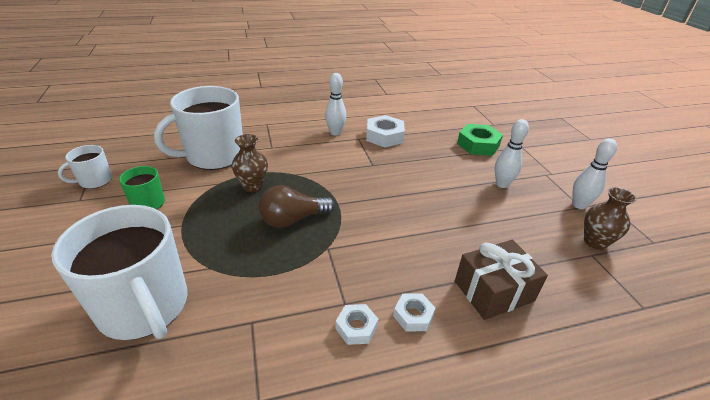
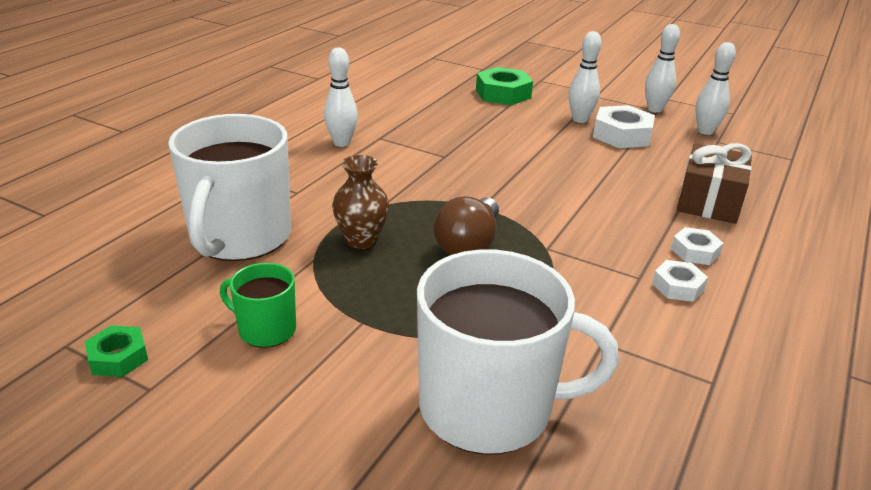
camera: 45 degrees left, 5 degrees down
white mug [58,145,112,189] -> green nut [85,326,148,377]
white nut [366,115,405,147] -> white nut moved to [593,105,655,148]
brown vase [584,187,636,250] -> white bowling pin [696,42,736,135]

